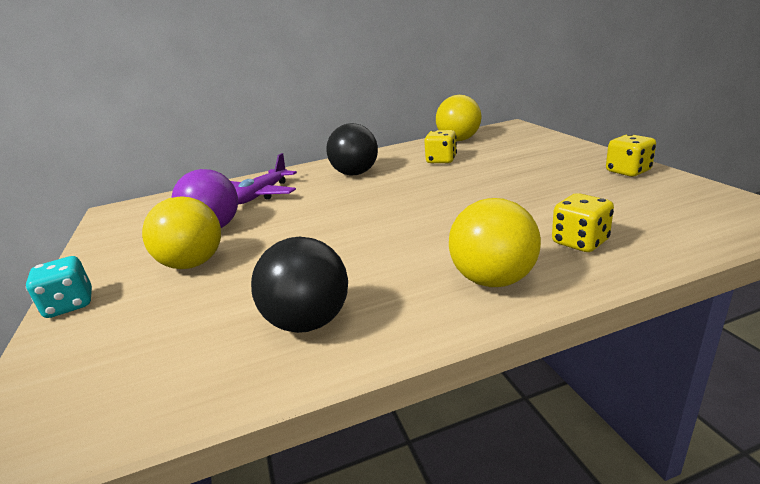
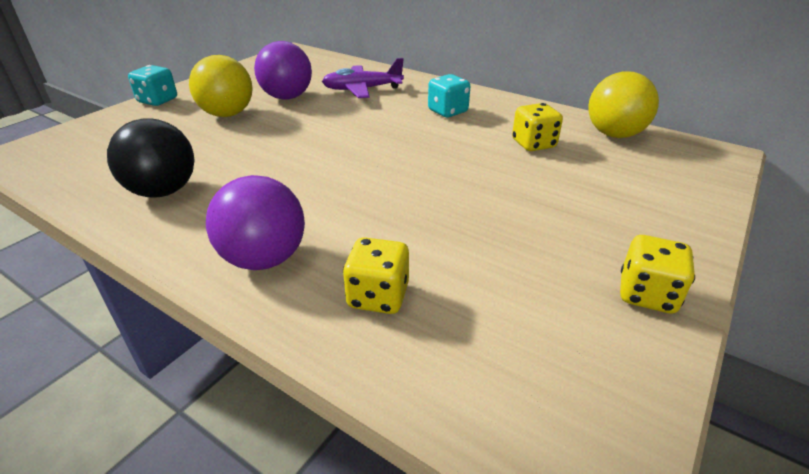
camera: 50 degrees right, 10 degrees up
black ball [326,123,378,175] -> turquoise dice [428,74,470,117]
yellow ball [449,198,541,287] -> purple ball [206,175,305,270]

